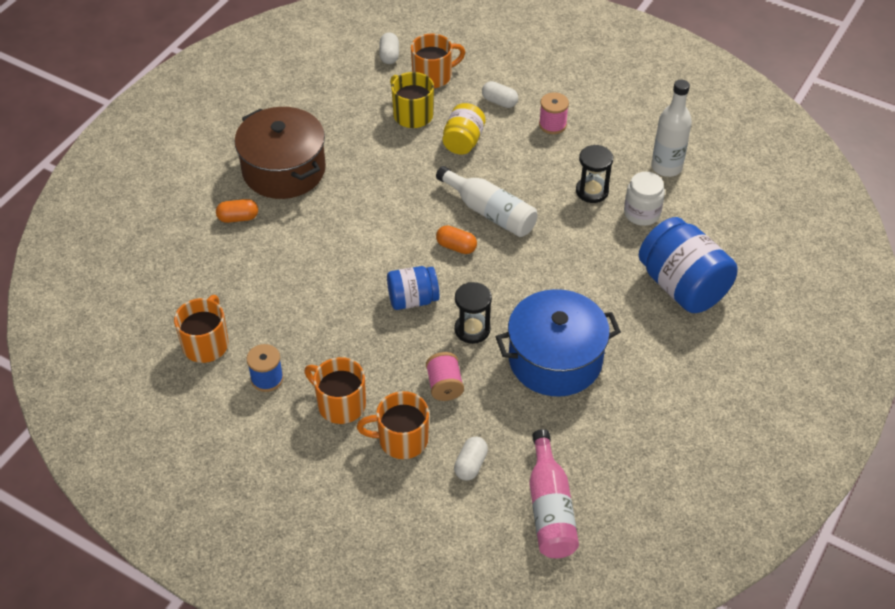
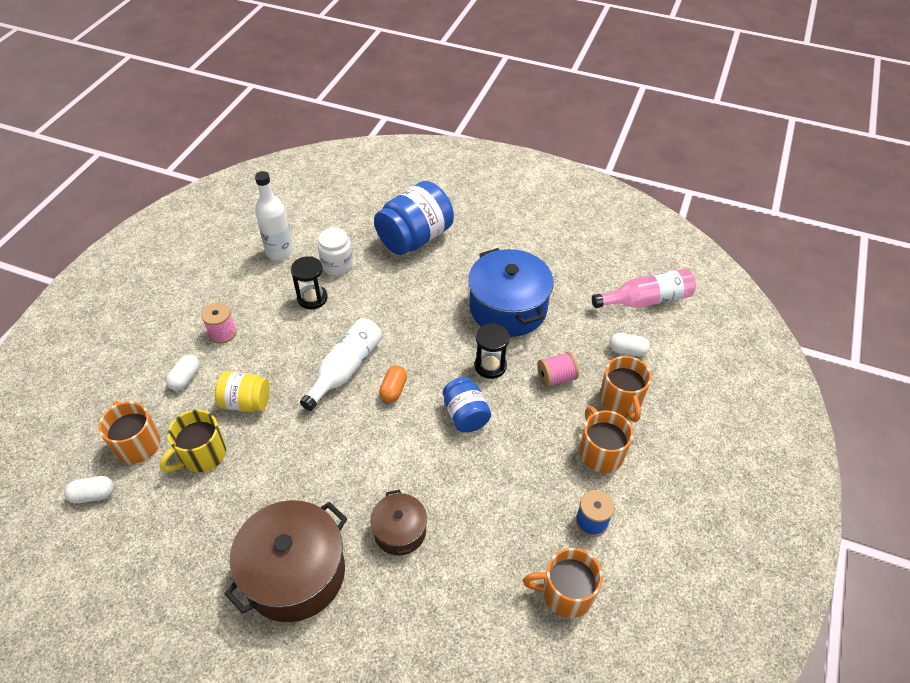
camera: 100 degrees left, 0 degrees up
orange capsule [216,199,258,223] -> none
orange mug [304,357,366,424] -> orange mug turned 135 degrees clockwise [579,406,633,473]
none -> brown pot [370,490,427,555]

